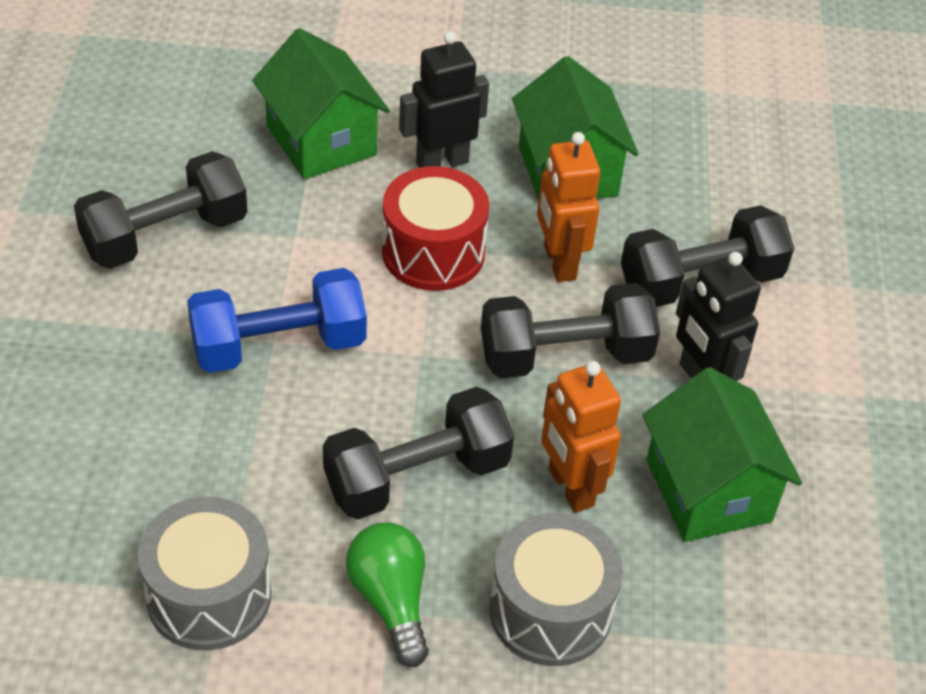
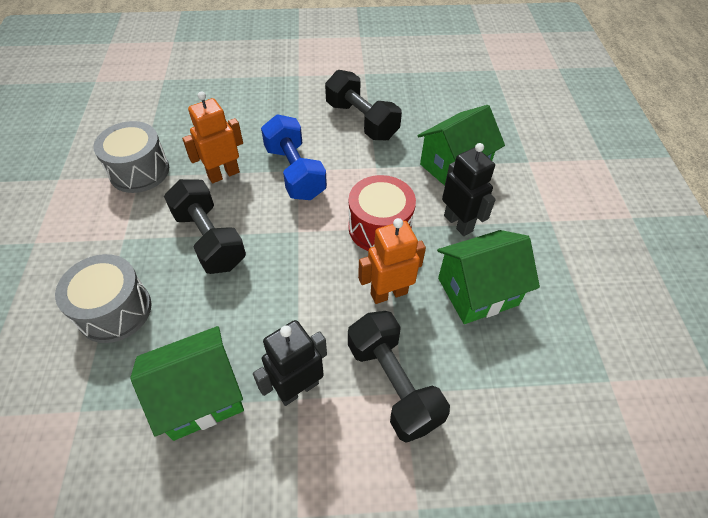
camera: 85 degrees right, 5 degrees up
green light bulb [346,523,429,667] -> none
black dumbbell [481,283,660,378] -> none
orange robot [541,361,621,513] -> orange robot moved to [182,91,243,183]

